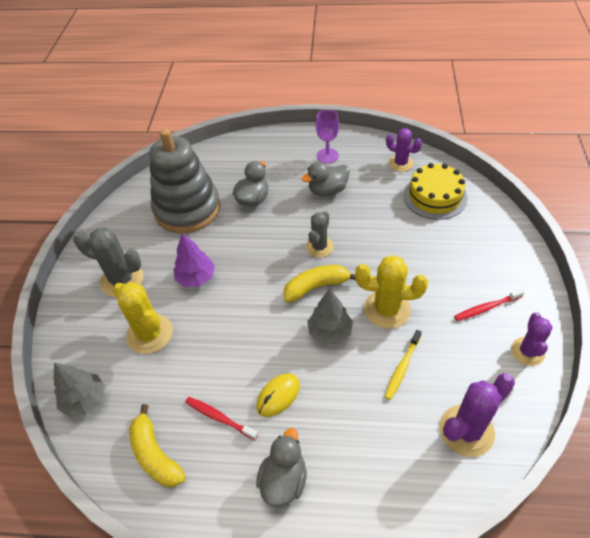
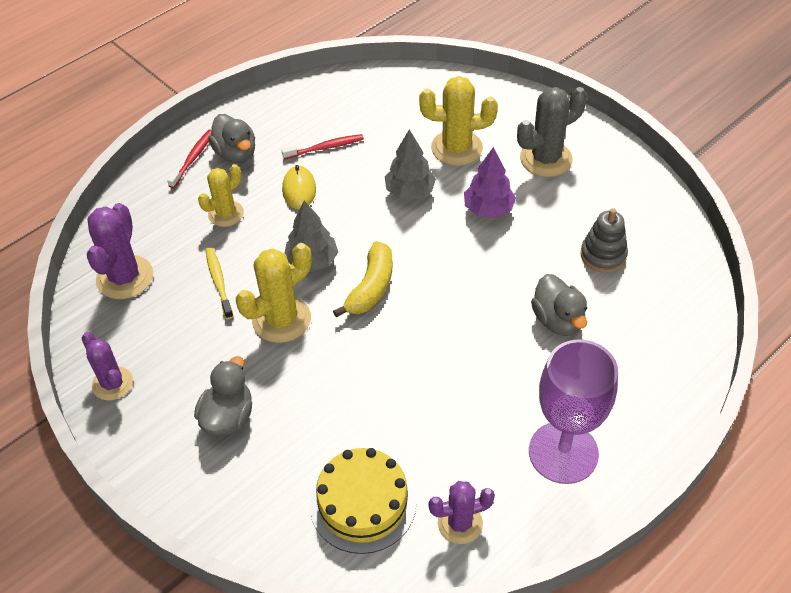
camera: 130 degrees right, 0 degrees up
grey tree [54,362,105,417] -> grey tree moved to [385,129,436,199]
yellow banana [129,404,186,487] -> none
grey stacking toy [150,129,220,233] -> grey stacking toy [580,208,628,273], size x0.47
grey duck [301,162,350,196] -> grey duck moved to [194,356,252,436]
grey cactus [306,211,334,257] -> none
purple goblet [316,110,339,164] -> purple goblet [529,339,618,484], size x1.75
red toothbrush [454,289,524,321] -> red toothbrush moved to [167,130,211,188]
none -> yellow cactus [198,164,244,227]

